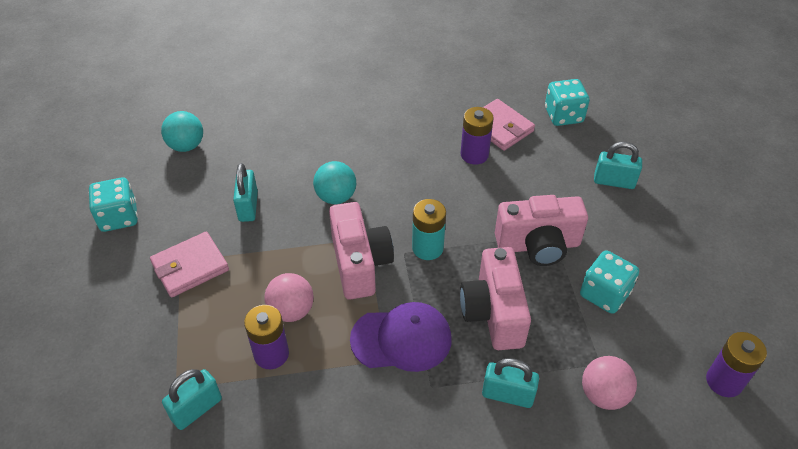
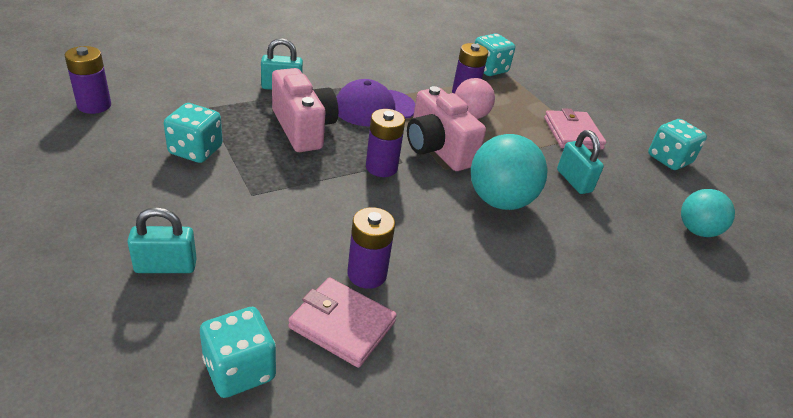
camera: 155 degrees right, 10 degrees down
pink wallet [150,232,229,298] -> pink wallet turned 45 degrees counterclockwise [544,108,606,149]
turquoise padlock [162,369,222,430] -> turquoise dice [474,33,515,76]
turquoise ball [313,161,356,204] -> turquoise ball [471,134,548,210], size x1.54
turquoise battery [412,199,446,260] -> purple battery [366,109,405,177]
pink camera [495,195,588,266] -> none
pink ball [582,356,637,410] -> none

